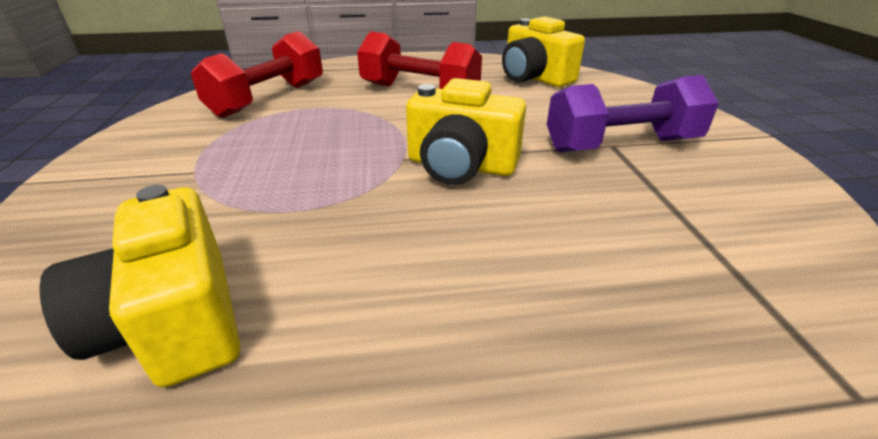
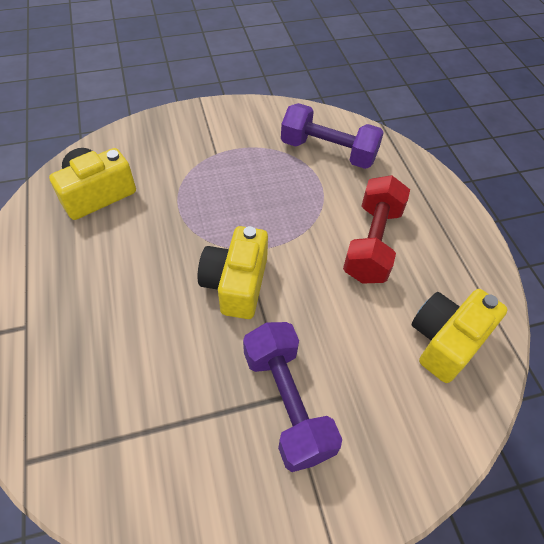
camera: 80 degrees right, 20 degrees up
red dumbbell [191,31,323,118] -> purple dumbbell [281,103,384,169]

